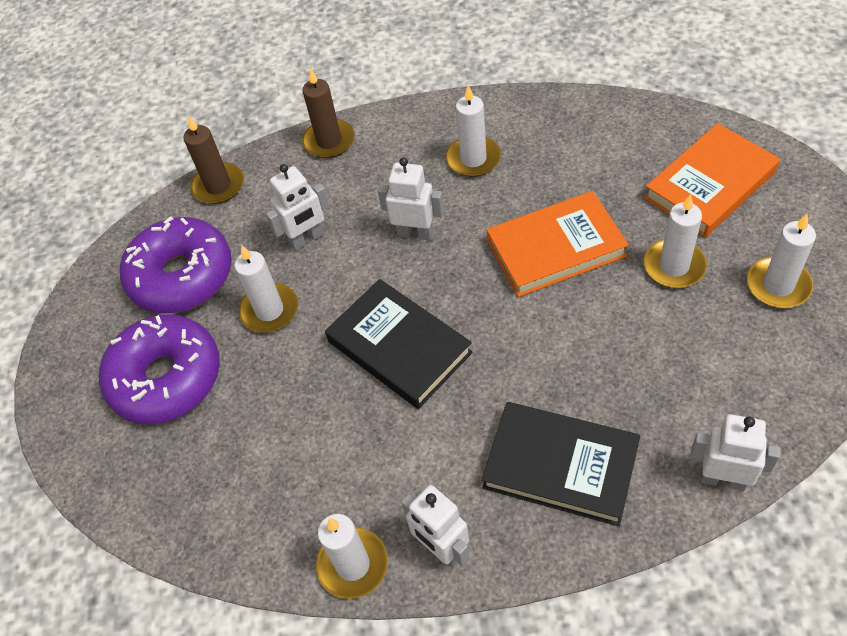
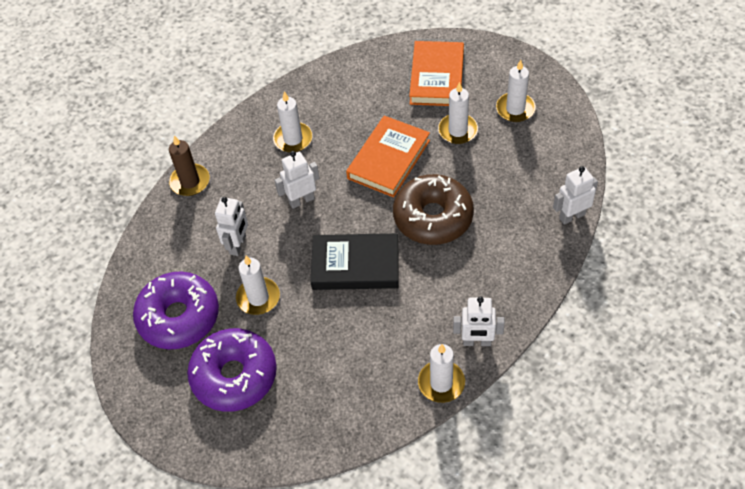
camera: 45 degrees left, 0 degrees up
brown candle [183,115,244,204] -> none
black book [482,402,640,526] -> none
none -> brown donut [393,174,474,245]

